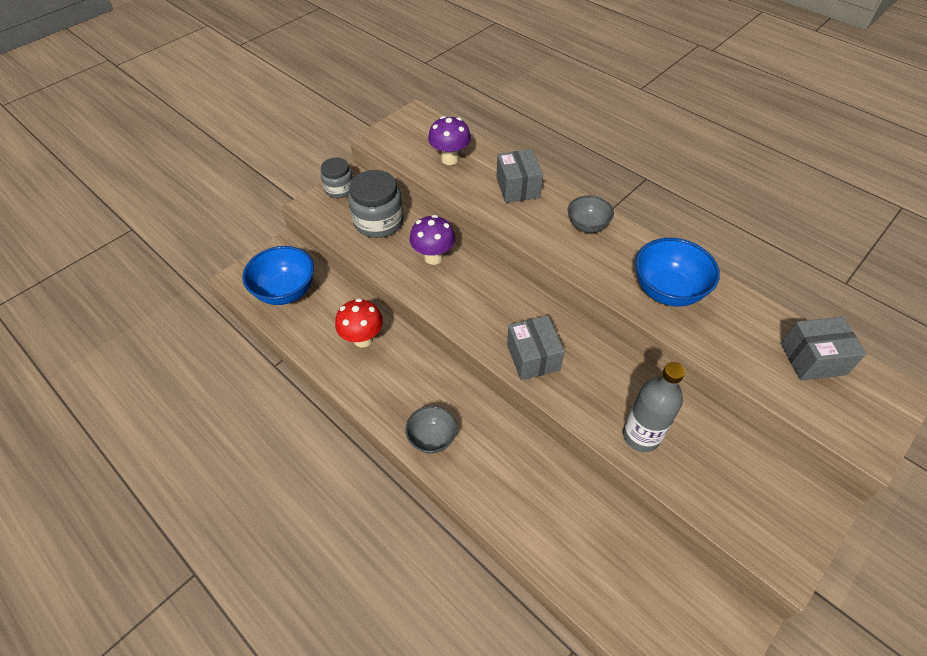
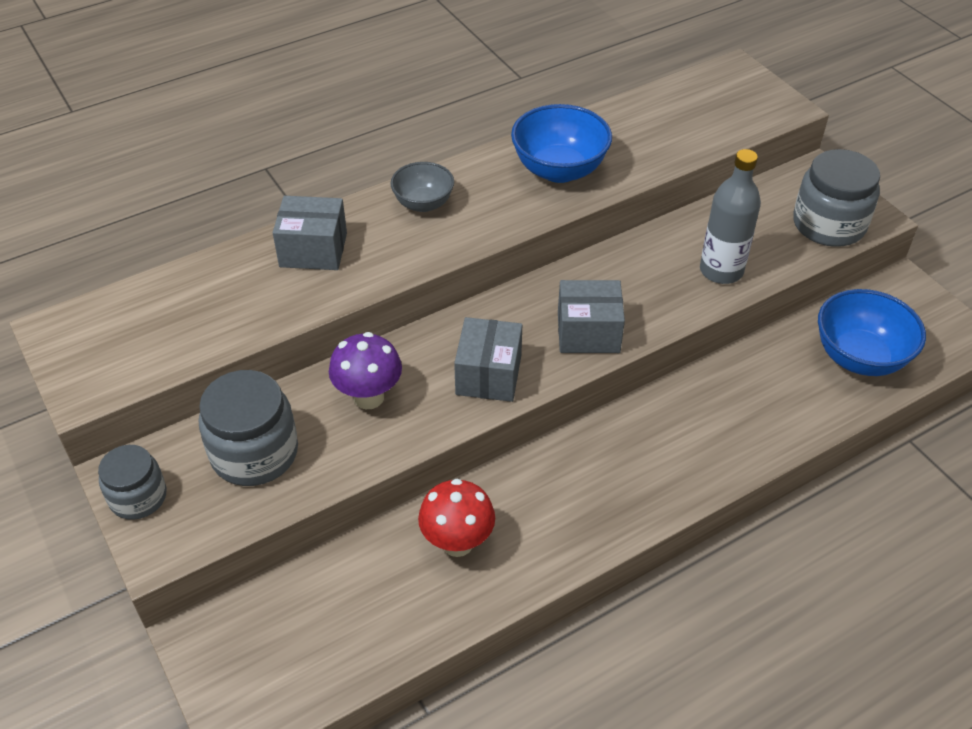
camera: 75 degrees left, 5 degrees down
blue bowl [243,246,314,305] -> blue bowl moved to [818,289,926,376]
grey bowl [405,406,457,454] -> none
purple mushroom [428,116,471,165] -> none
grey box [781,317,866,380] -> grey box moved to [454,317,522,402]
none -> grey jar [793,149,880,247]

